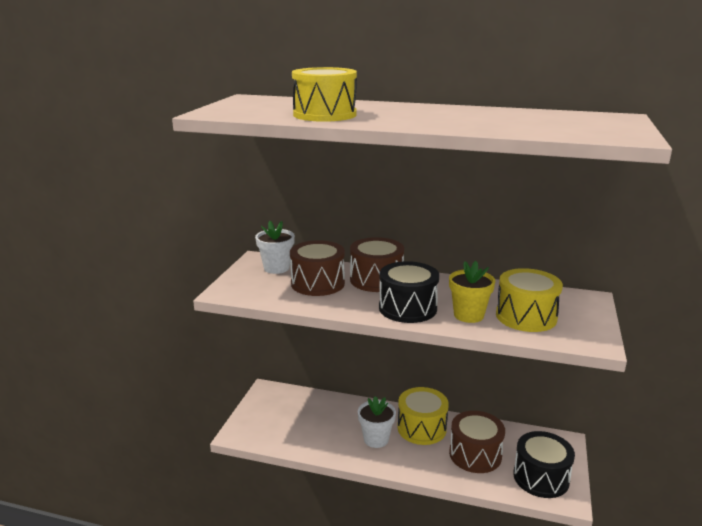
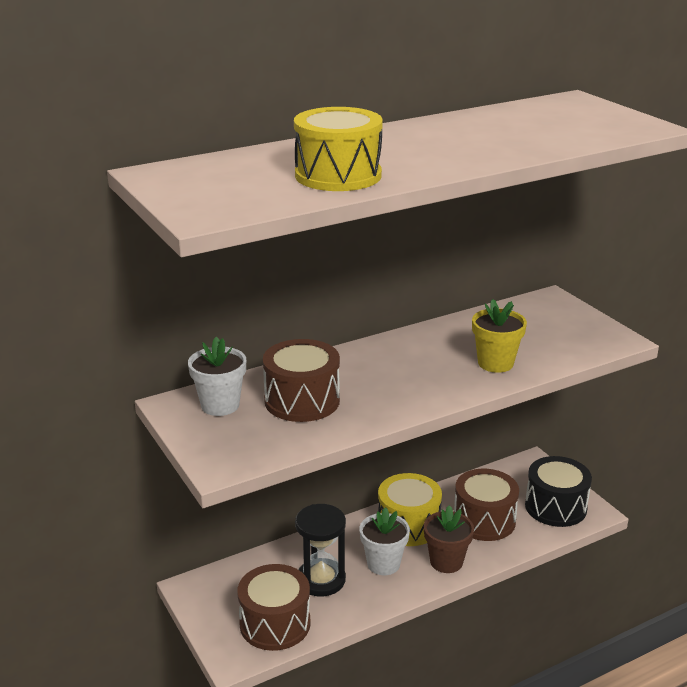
camera: 45 degrees left, 5 degrees up
brown drum [350,237,404,292] -> brown drum moved to [237,564,311,651]
black drum [379,261,439,323] -> none
yellow drum [496,268,563,332] -> none
none -> black hourglass [295,504,346,597]
none -> brown flower pot [424,505,474,573]

